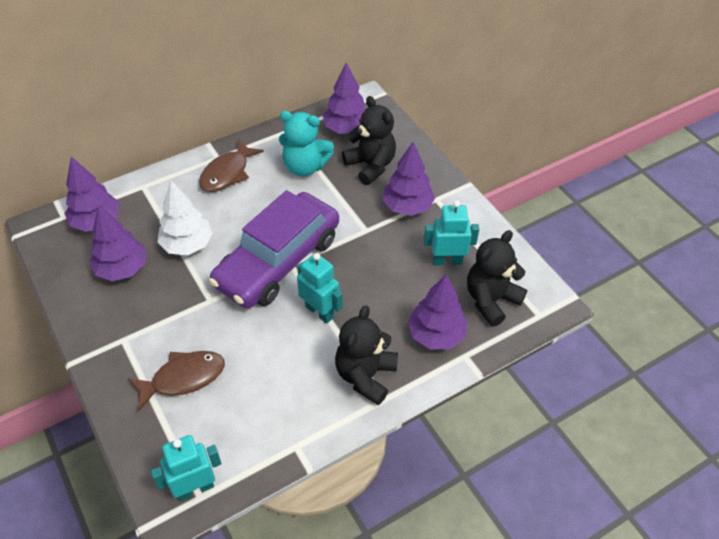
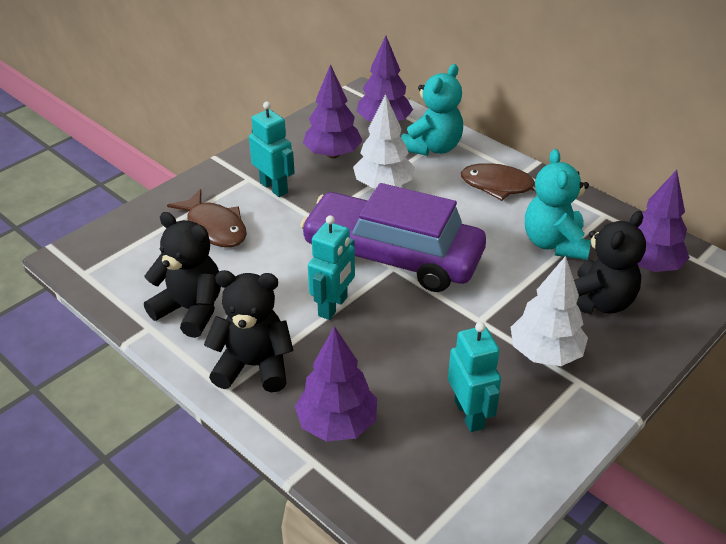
camera: 75 degrees right, 10 degrees down
turquoise robot [151,435,221,501] -> turquoise robot moved to [249,102,295,197]
purple tree [383,141,435,216] -> white tree [511,256,588,366]
black teddy bear [467,230,527,327] -> black teddy bear moved to [144,212,221,338]
none -> turquoise teddy bear [401,64,463,156]

